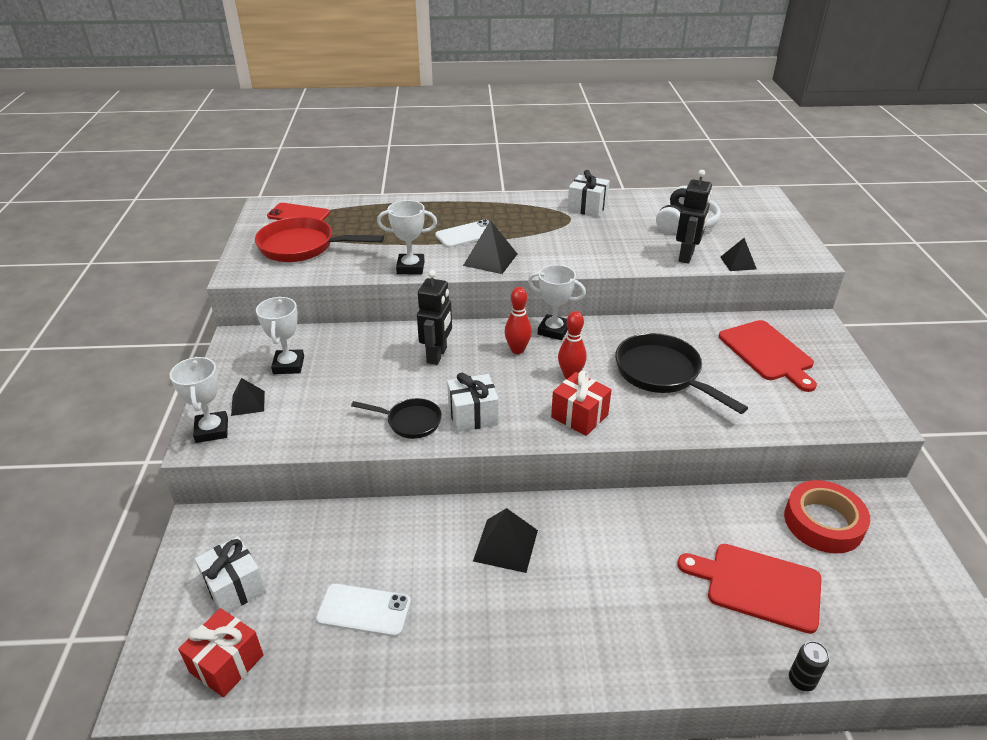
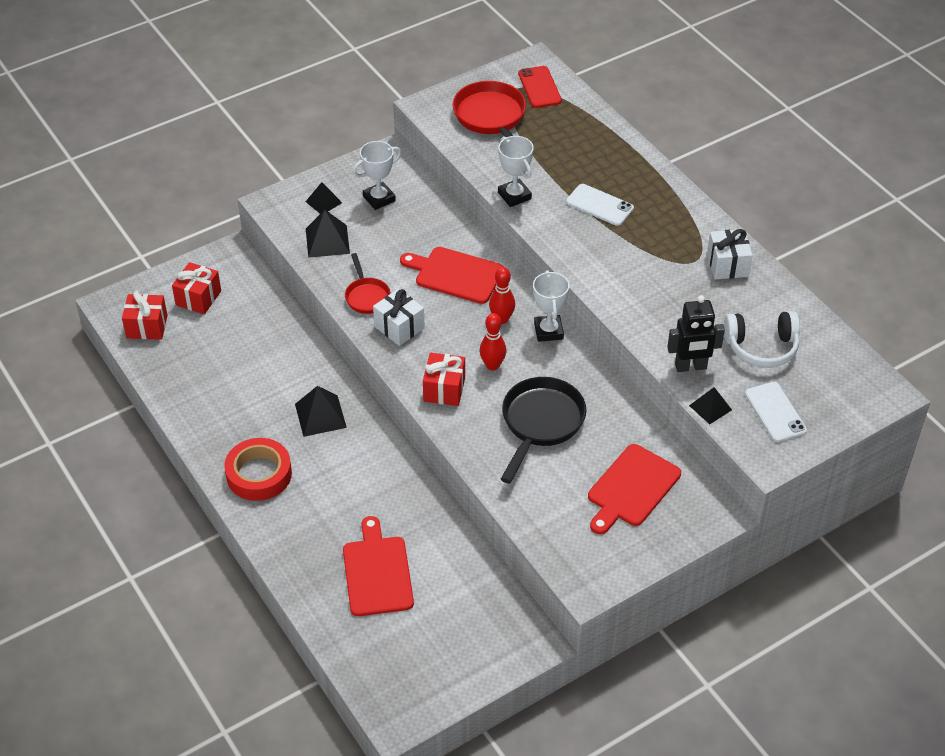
camera: 60 degrees right, 10 degrees up
white trophy [170,357,228,443] -> none
white gift [195,536,266,613] -> red gift [172,262,221,314]
white phone [316,584,411,637] -> white phone moved to [745,382,807,442]
black pan [351,398,442,439] -> red pan [345,253,391,314]
black robot [417,270,452,365] -> red cutting board [400,247,504,304]
black pyramid [463,220,517,274] -> black pyramid moved to [306,210,350,258]
red tape [784,480,870,553] -> red tape moved to [224,438,292,501]
black can [789,641,829,691] -> none

